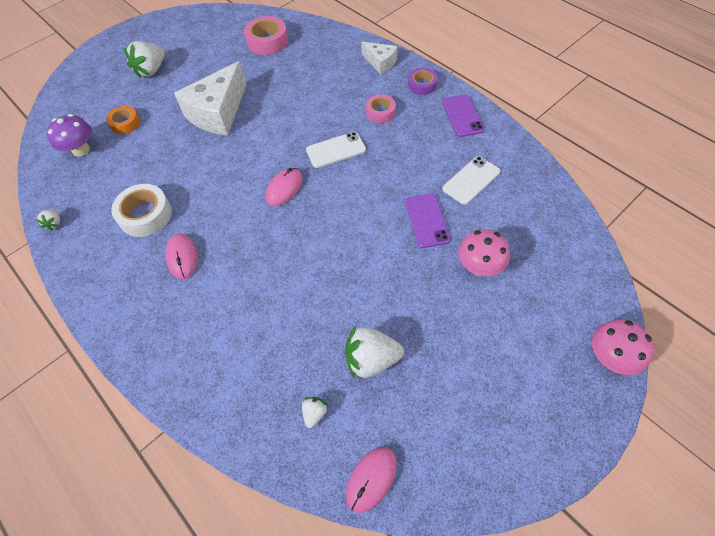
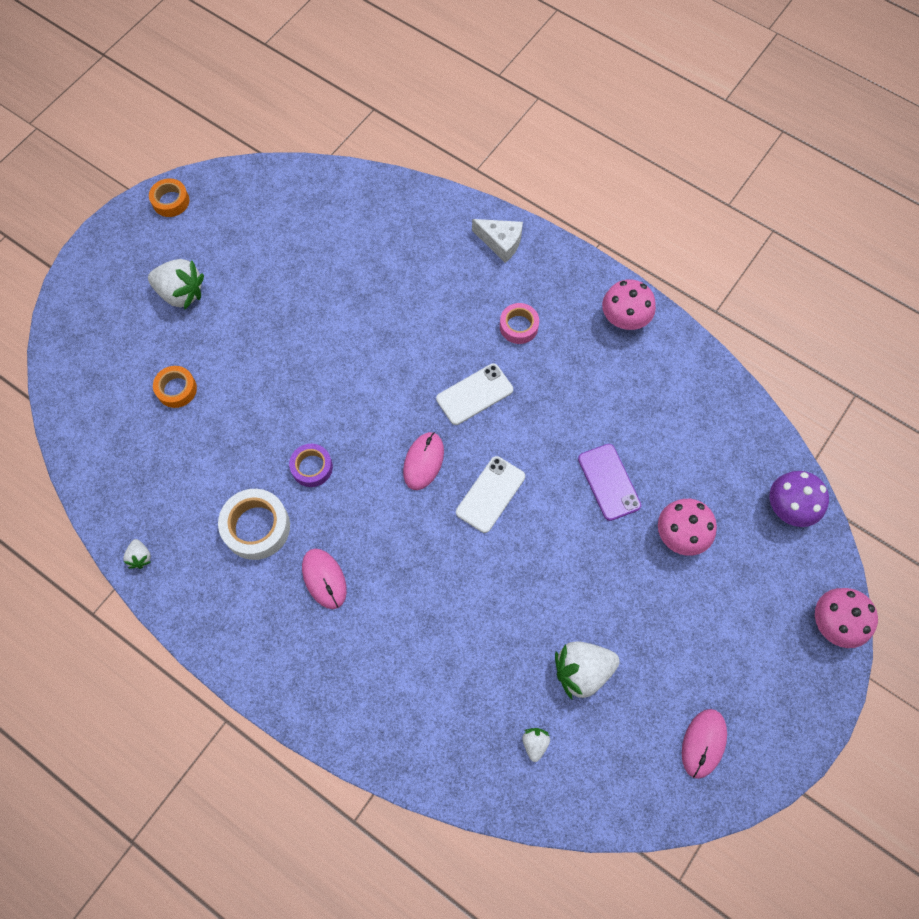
camera: 15 degrees left, 10 degrees up
purple mushroom [47,114,92,156] -> purple mushroom moved to [769,471,829,527]
white strawberry [124,41,165,78] -> white strawberry turned 90 degrees counterclockwise [148,259,204,310]
white cheese [174,61,247,136] -> none
pink tape [244,16,288,55] -> none
pink mouse [346,447,397,513] -> pink mouse moved to [682,709,727,779]
purple tape [408,68,438,95] -> purple tape moved to [289,444,333,487]
purple phone [442,94,484,137] -> pink mushroom [602,279,656,330]
white phone [442,156,500,205] -> white phone moved to [456,456,525,533]
none -> orange tape [149,178,189,217]

